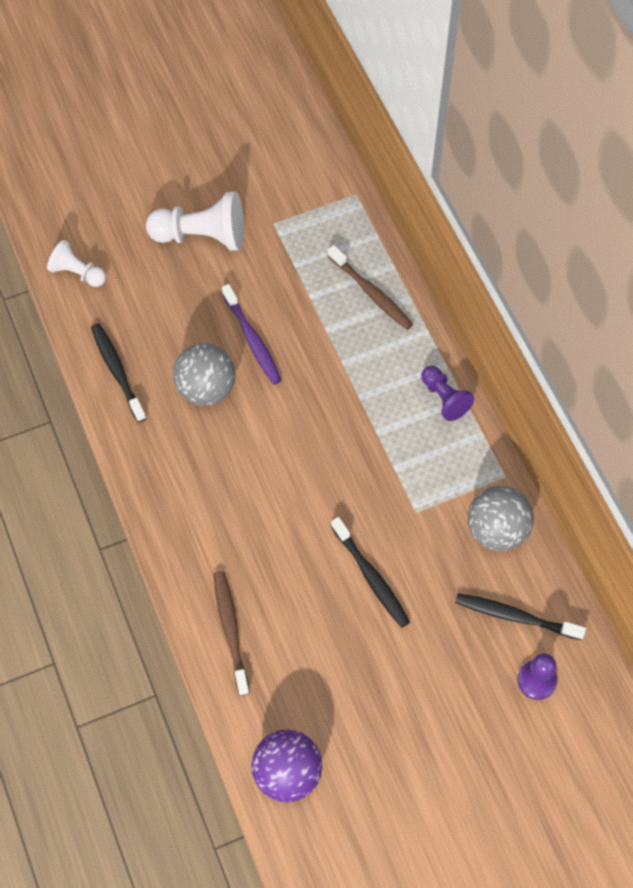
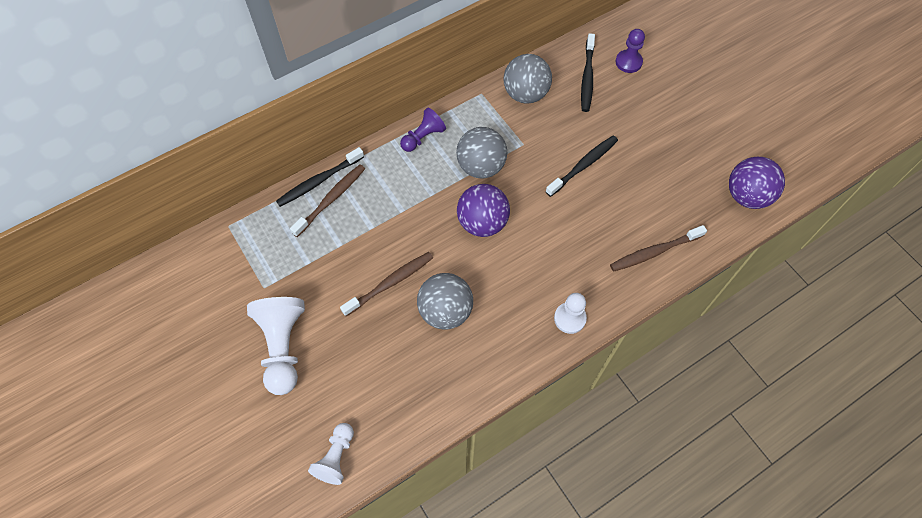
camera: 100 degrees left, 0 degrees up
black toothbrush [91,323,146,423] -> black toothbrush moved to [276,147,364,207]
purple toothbrush [222,284,282,385] -> brown toothbrush [340,252,433,316]
none -> grey ball [456,127,507,179]
none -> purple ball [457,184,510,237]
none -> white pawn [554,293,587,334]

